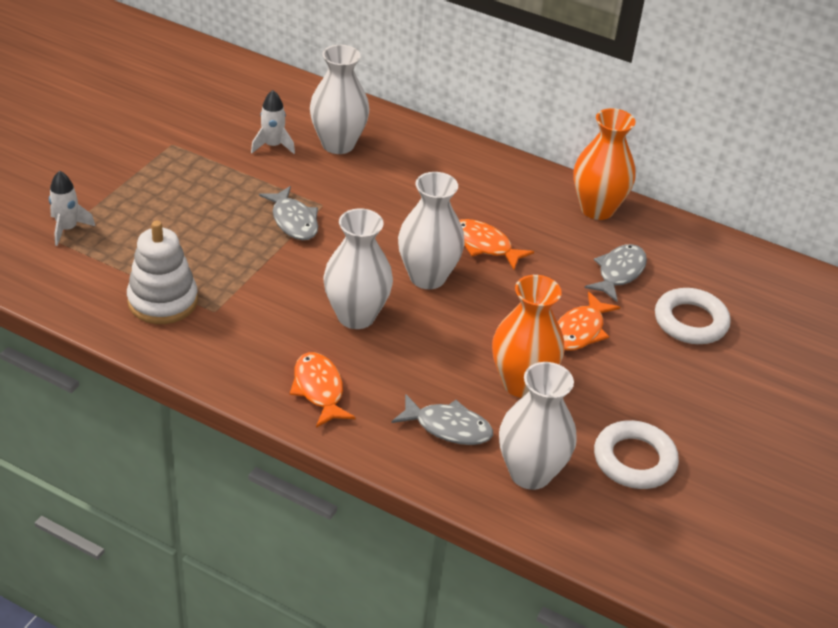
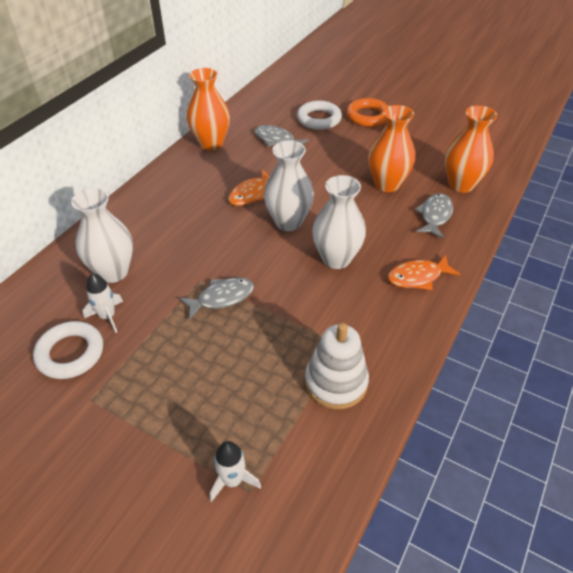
camera: 85 degrees left, 5 degrees up
white vase [499,362,577,490] -> orange vase [445,105,497,193]
orange fish [558,292,620,351] -> none
white ring [594,420,679,489] -> white ring moved to [33,321,103,379]
none -> orange ring [346,98,388,127]

